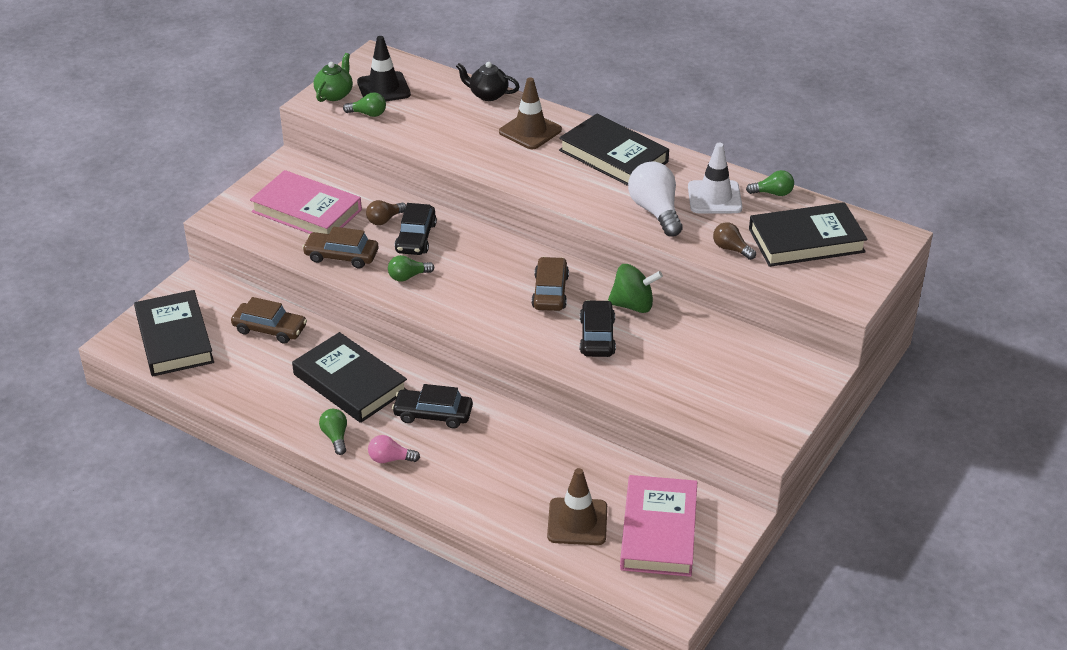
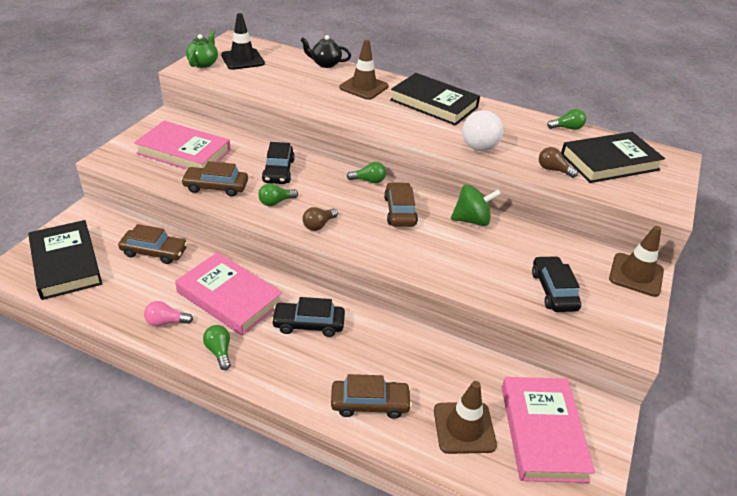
camera: 10 degrees left, 0 degrees up
black book [292,332,407,423] -> pink book [175,252,283,336]
green light bulb [343,92,386,117] -> green light bulb moved to [347,162,386,183]
brown light bulb [366,200,406,225] -> brown light bulb moved to [302,207,338,231]
pink light bulb [368,435,420,463] -> pink light bulb moved to [144,301,193,327]
black car [580,300,616,357] -> black car moved to [532,256,581,312]
white light bulb [628,162,683,237] -> white light bulb turned 135 degrees counterclockwise [462,110,504,151]
white traffic cone [688,143,742,213] -> none
none -> brown car [331,374,412,419]
none -> brown traffic cone [609,226,664,297]

